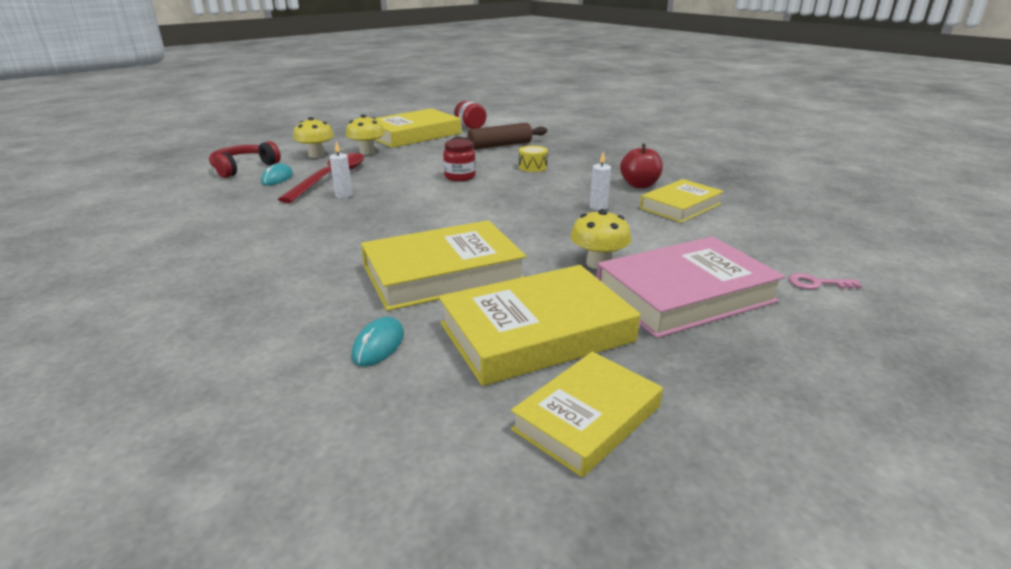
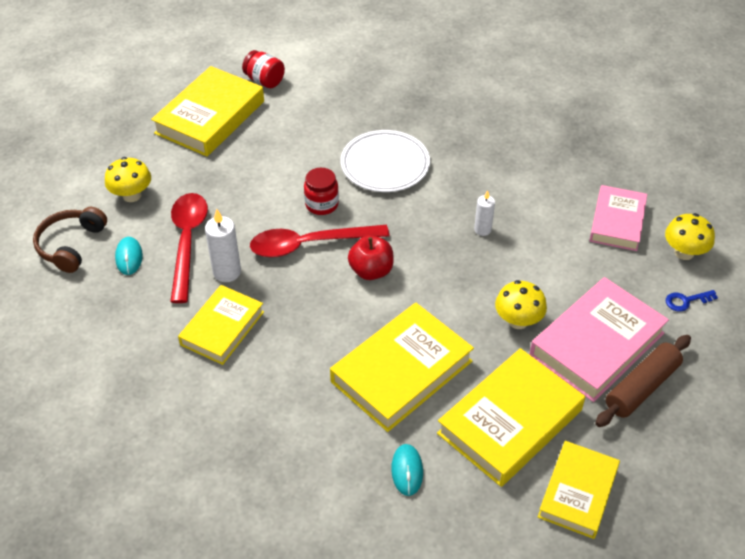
camera: 20 degrees left, 20 degrees up
red headphones [209,141,281,178] -> brown headphones [33,207,107,273]
white candle [329,141,353,198] -> white candle [205,209,241,282], size x1.57
yellow mushroom [346,114,385,155] -> yellow mushroom moved to [665,213,715,260]
brown rolling pin [451,123,547,150] -> brown rolling pin moved to [595,335,691,427]
yellow drum [519,146,548,172] -> white plate [340,130,430,192]
red apple [620,144,663,188] -> red apple moved to [348,235,394,280]
yellow book [640,179,724,223] -> yellow book moved to [178,285,264,365]
pink key [788,273,862,289] -> blue key [666,290,718,312]
none -> red spoon [250,225,389,258]
none -> pink book [589,185,647,251]

